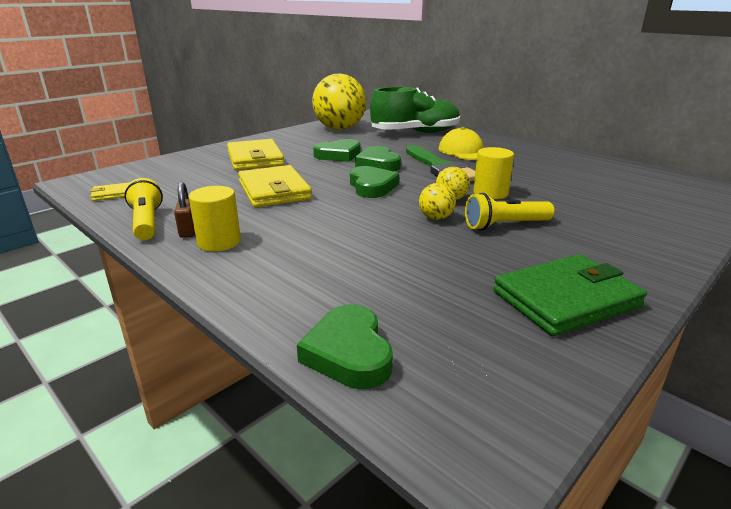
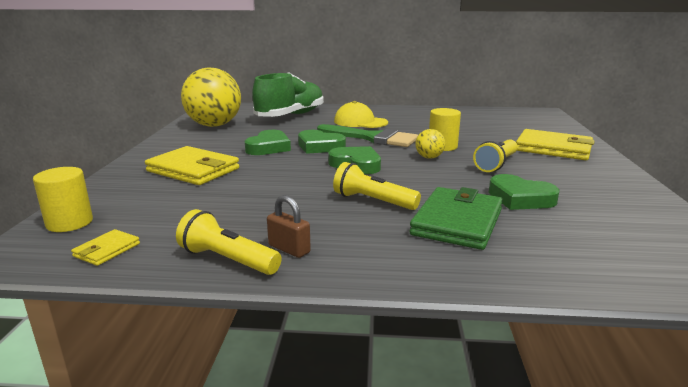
camera: 40 degrees left, 5 degrees down
yellow cylinder [189,186,241,251] -> yellow cylinder moved to [33,167,93,232]
yellow wallet [238,165,312,207] -> yellow wallet moved to [516,129,595,160]
green heart [297,304,393,389] -> green heart moved to [489,174,560,210]
yellow ball [419,183,456,220] -> none
green wallet [493,254,647,336] -> green wallet moved to [410,187,503,250]
none -> yellow flashlight [333,162,421,210]

